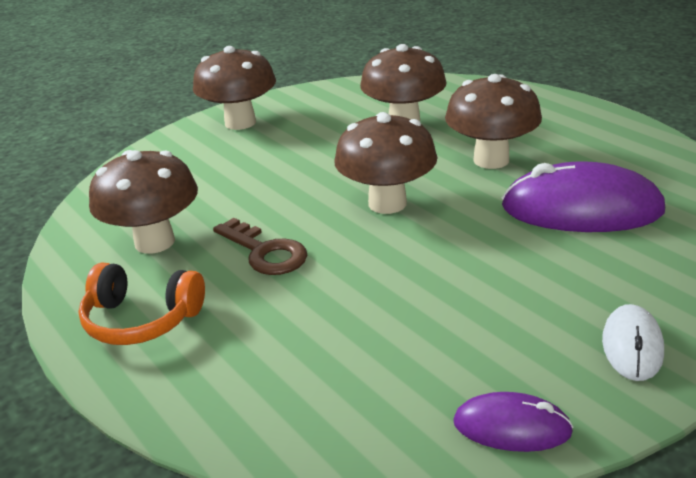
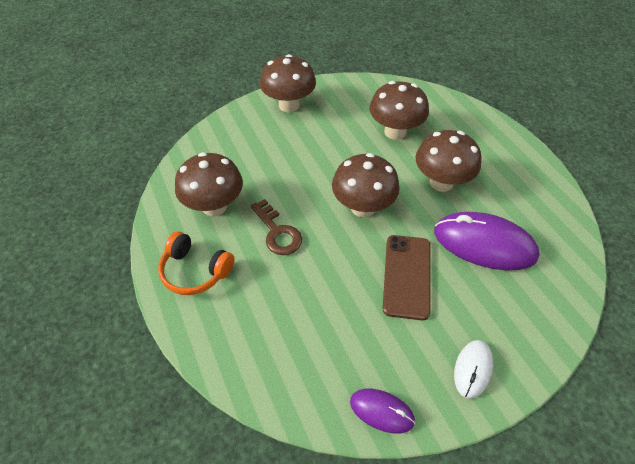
camera: 10 degrees right, 20 degrees up
none -> brown phone [383,235,431,320]

